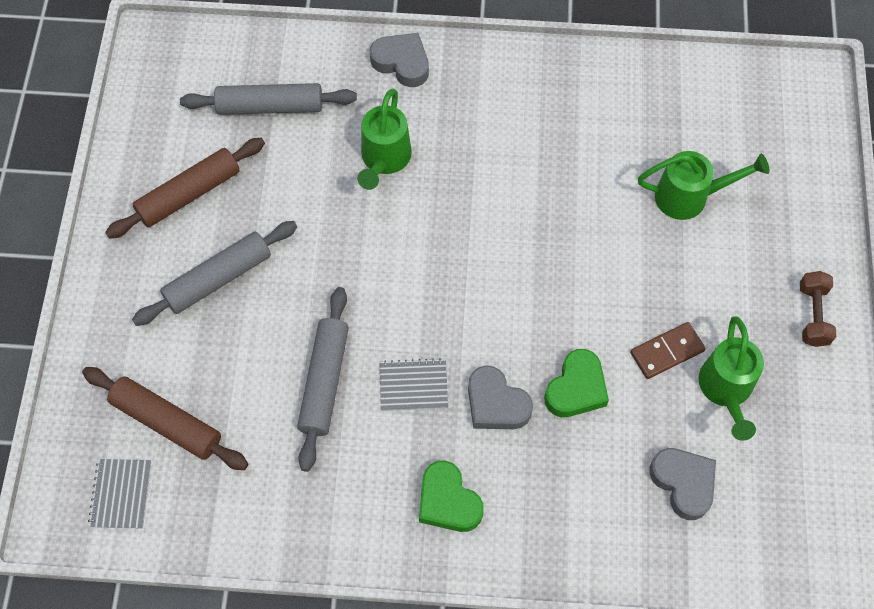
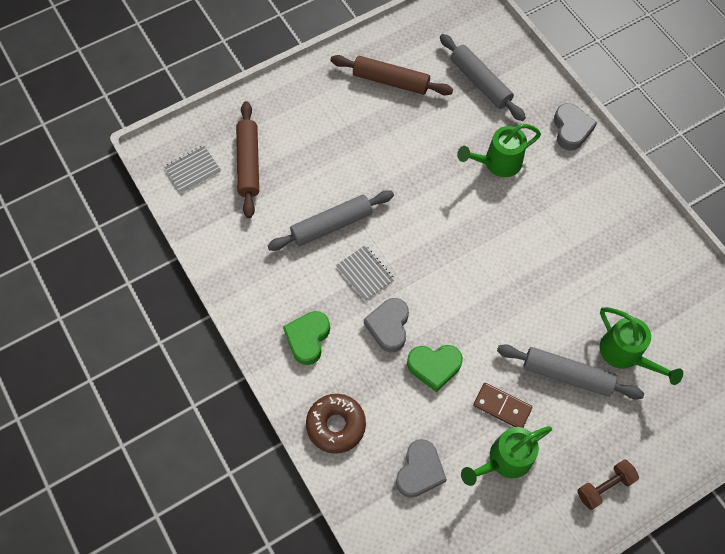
camera: 55 degrees right, 0 degrees up
grey rolling pin [132,221,297,326] -> grey rolling pin moved to [497,344,644,400]
none -> brown donut [306,394,366,454]

